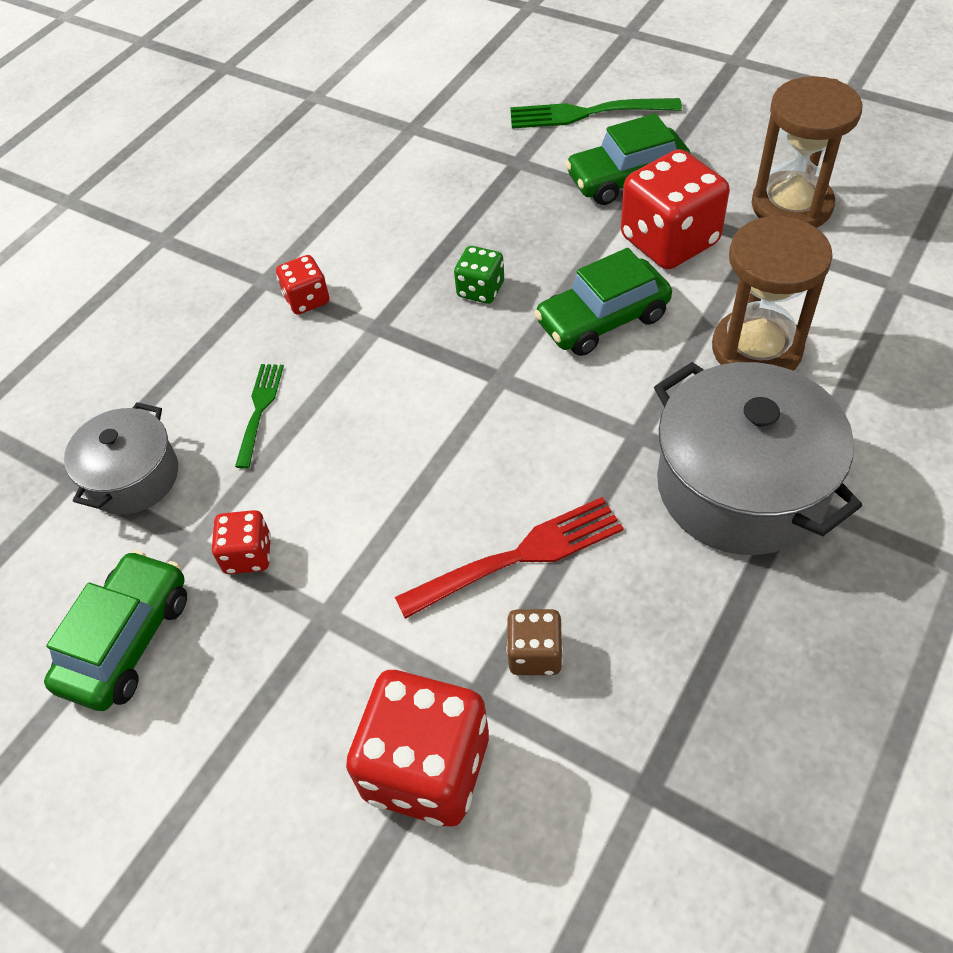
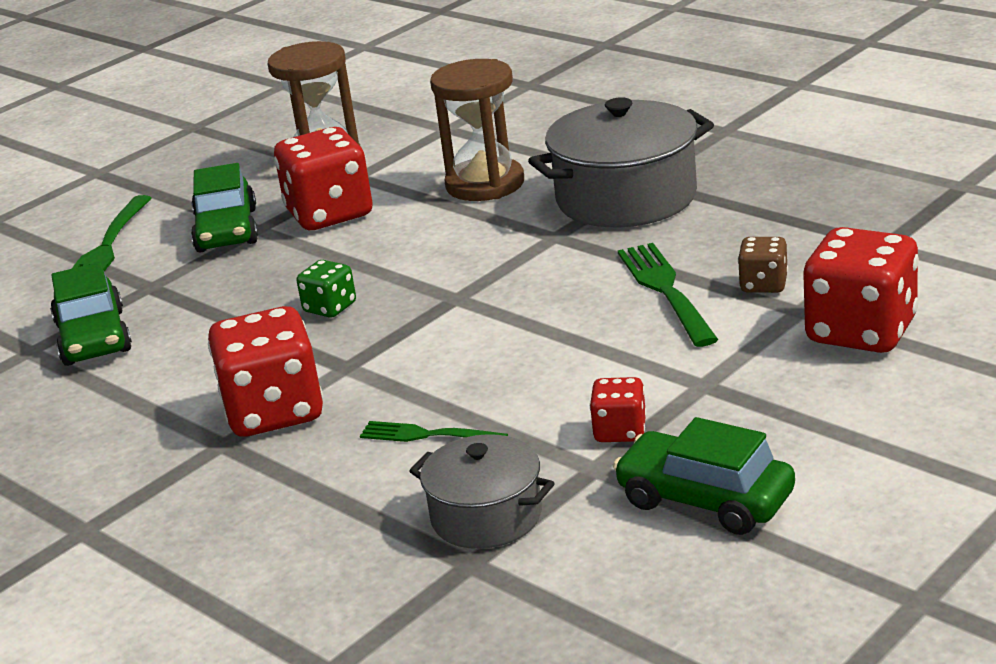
camera: 80 degrees left, 25 degrees down
red dice [276,255,329,315] -> red dice [208,306,323,437], size x1.97
red fork [395,497,624,619] -> green fork [618,243,718,347]
green car [534,248,672,356] -> green car moved to [50,262,132,366]

